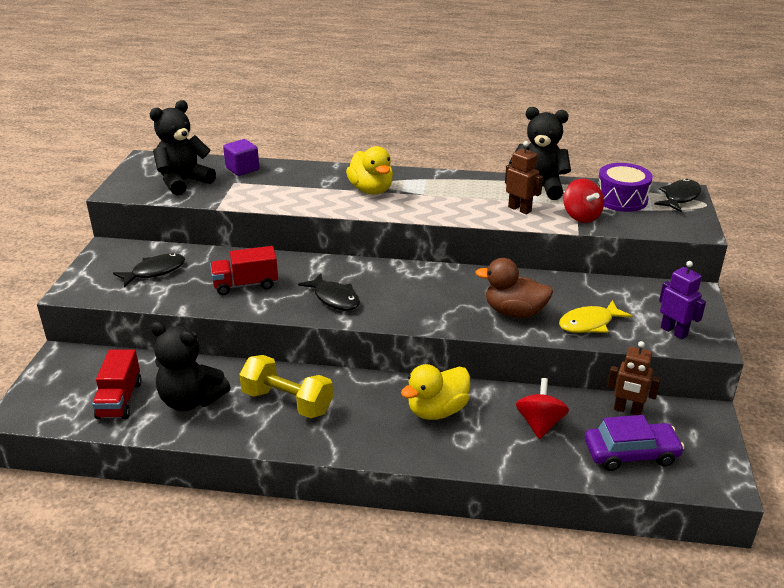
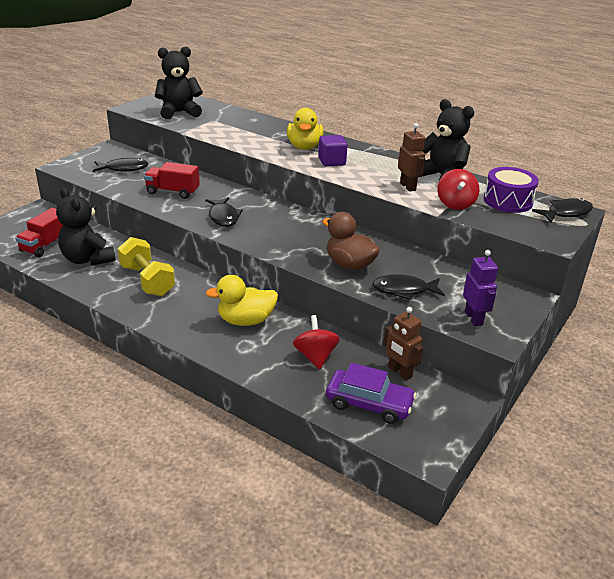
camera: 25 degrees right, 0 degrees up
purple cube [223,139,259,176] -> purple cube moved to [318,135,348,166]
red spinning top [516,378,569,439] -> red spinning top turned 45 degrees counterclockwise [293,315,340,369]
yellow fish [559,300,632,333] -> black fish [373,274,445,300]

